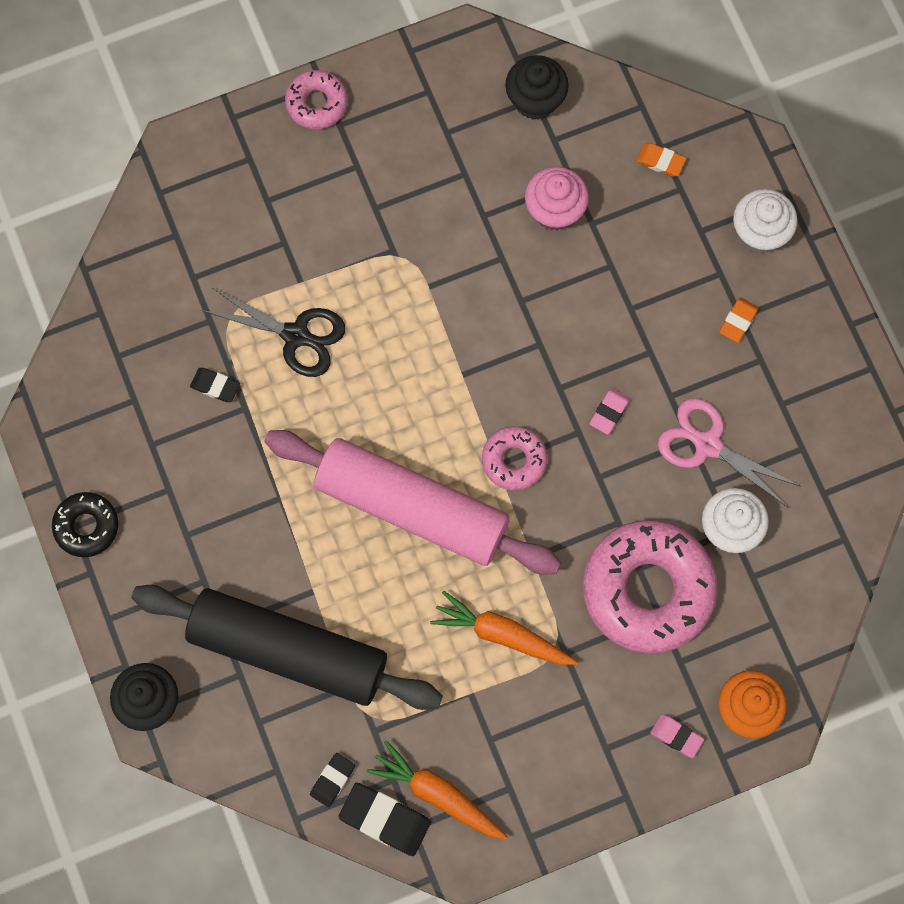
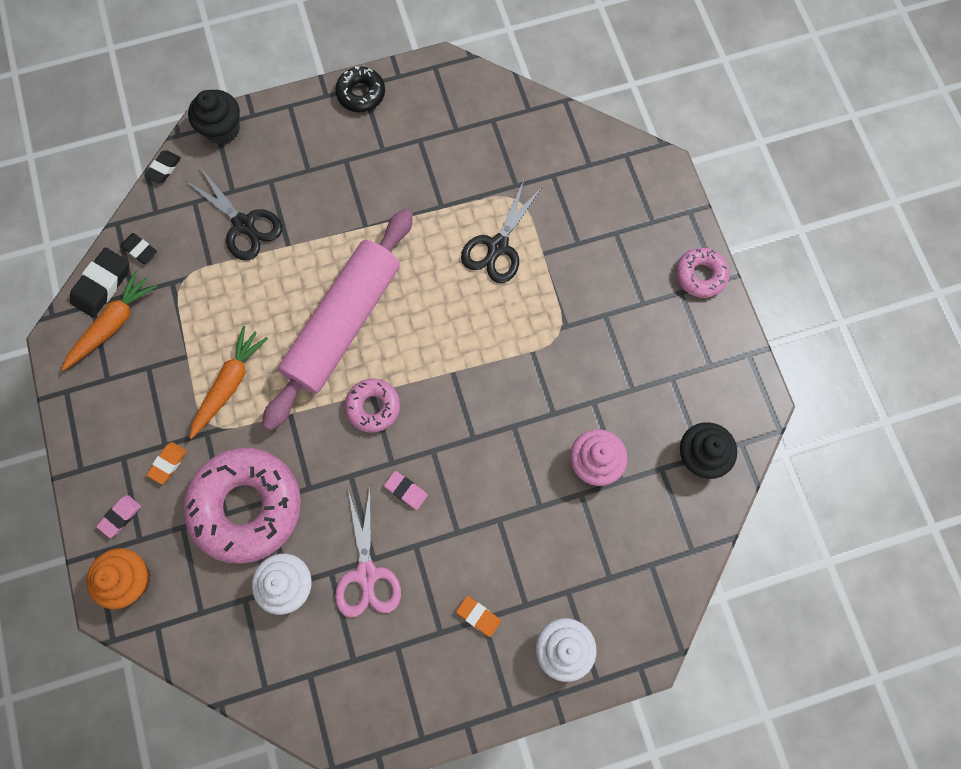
camera: 95 degrees right, 0 degrees up
black rolling pin [132,585,443,710] -> black scissors [186,167,282,261]
black eraser [190,368,240,402] -> black eraser moved to [145,150,181,183]
orange eraser [636,143,686,177] -> orange eraser moved to [147,442,187,484]
pink scissors [658,398,801,507] -> pink scissors turned 135 degrees clockwise [335,488,401,618]

